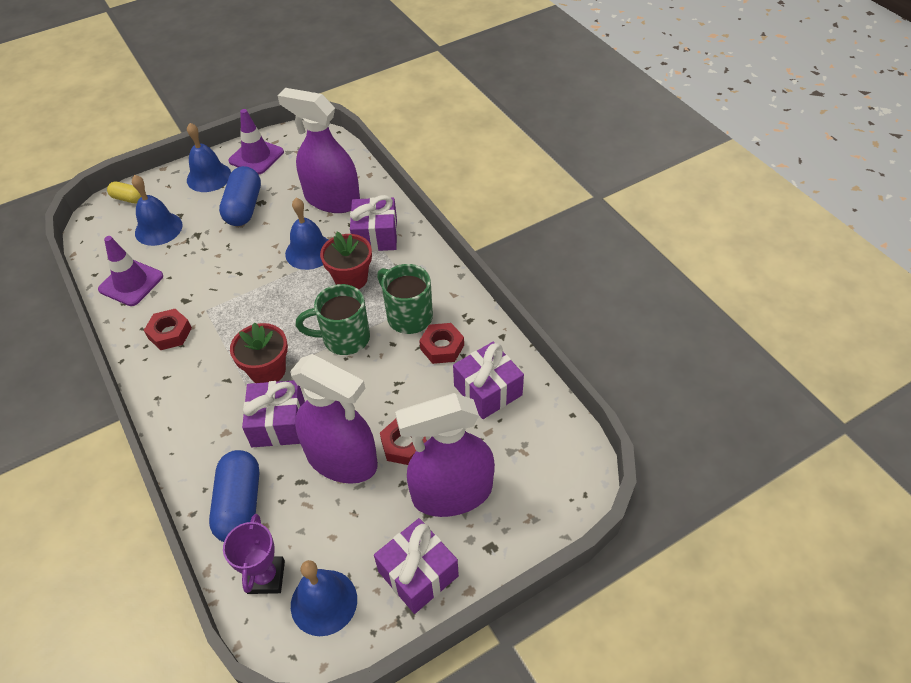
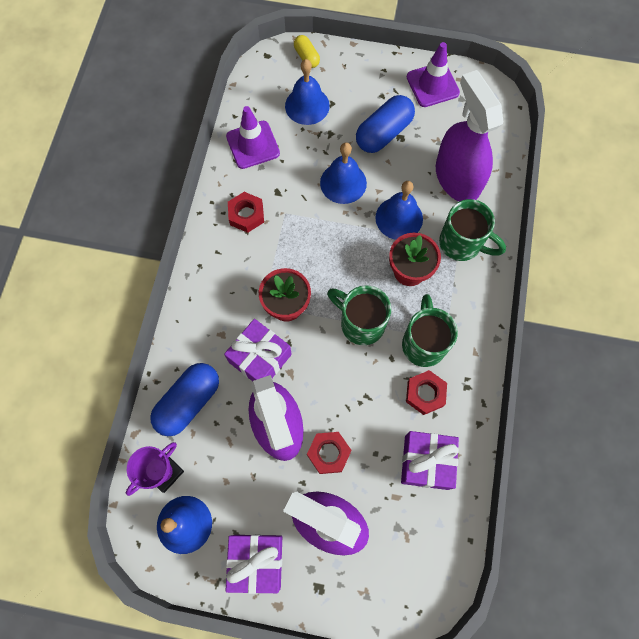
camera: 40 degrees right, 20 degrees up
blue bell [187,123,231,192] -> blue bell moved to [320,143,367,204]
purple gift [350,195,397,251] -> green mug [439,199,506,261]

